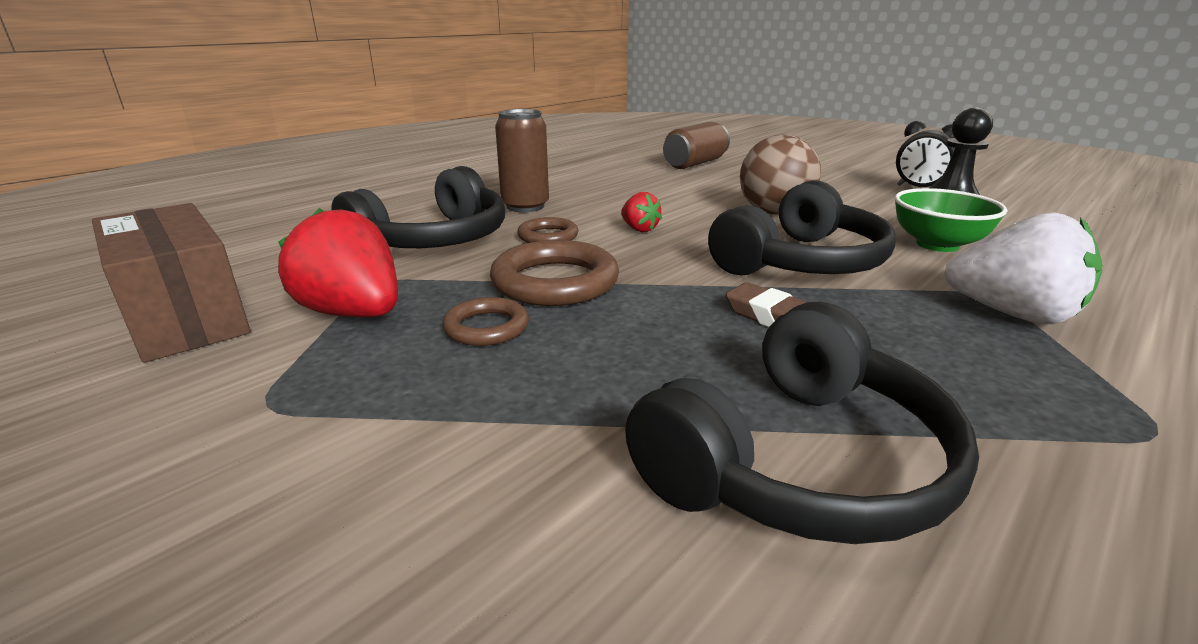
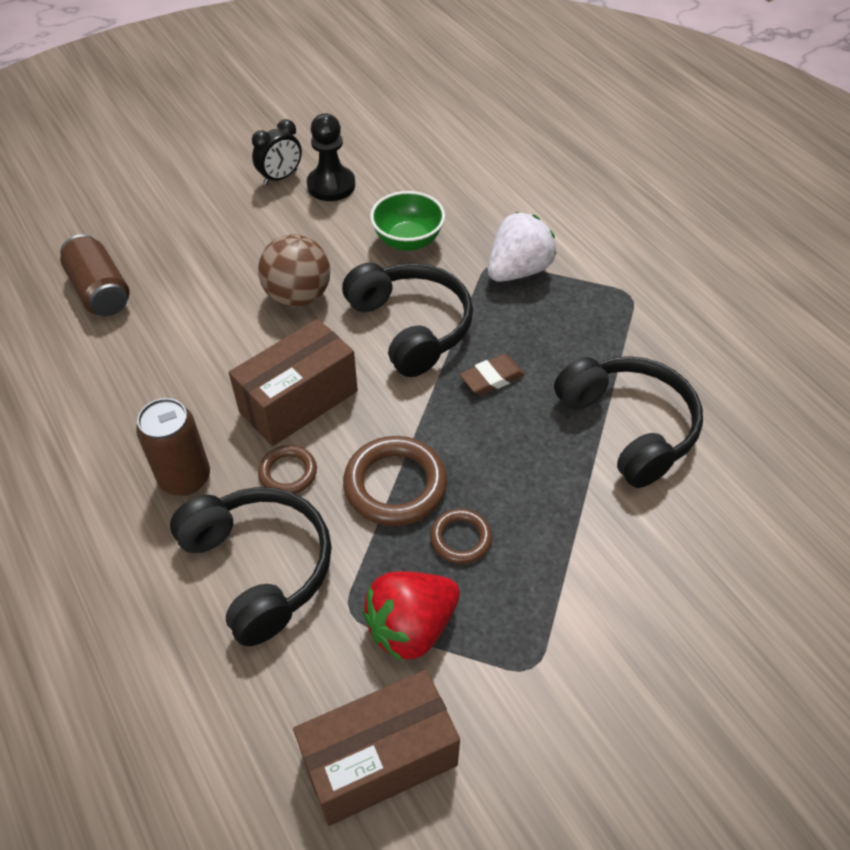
camera: 75 degrees left, 25 degrees up
red strawberry [621,192,662,232] -> brown box [229,319,358,446]

